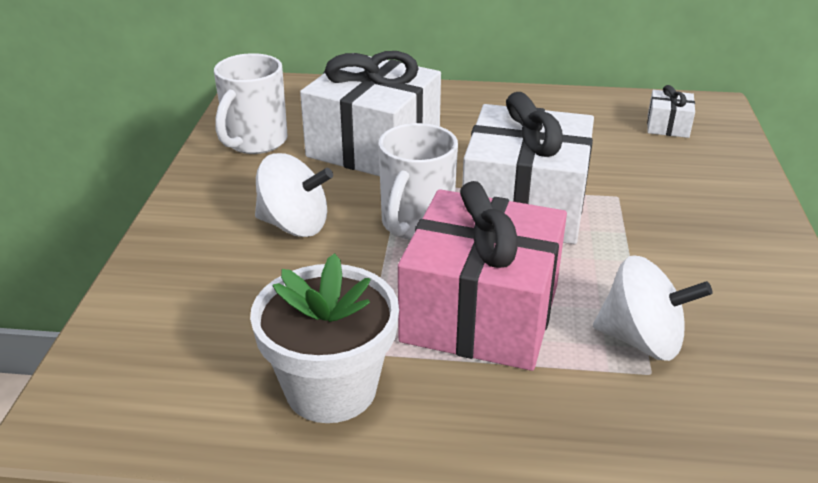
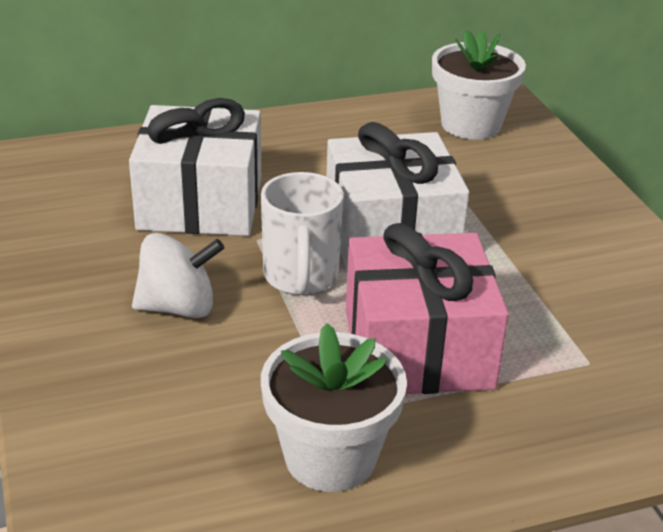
camera: 25 degrees left, 0 degrees up
white mug [214,53,288,154] -> none
white spinning top [593,255,712,361] -> none
white gift [647,85,695,138] -> white flower pot [432,29,526,140]

